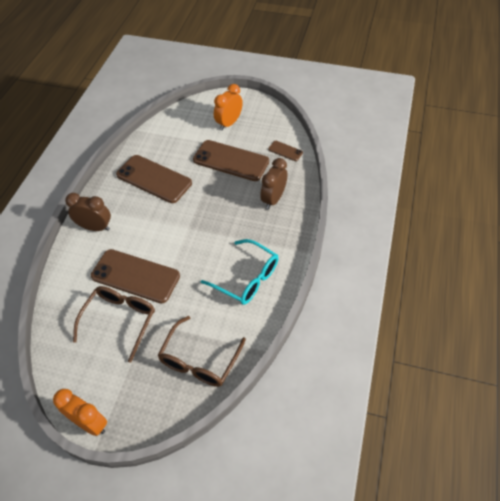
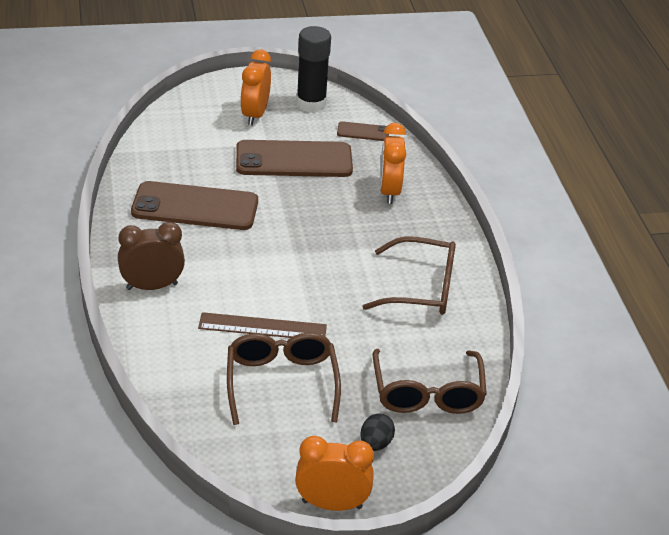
camera: 30 degrees left, 15 degrees down
brown phone [91,249,180,303] -> brown ruler [198,312,327,338]
turquoise glasses [201,239,279,305] -> brown glasses [362,236,456,315]
brown clock [260,158,287,209] -> orange clock [380,123,406,204]
none -> black glue stick [296,26,331,112]
none -> black egg [361,413,395,451]

